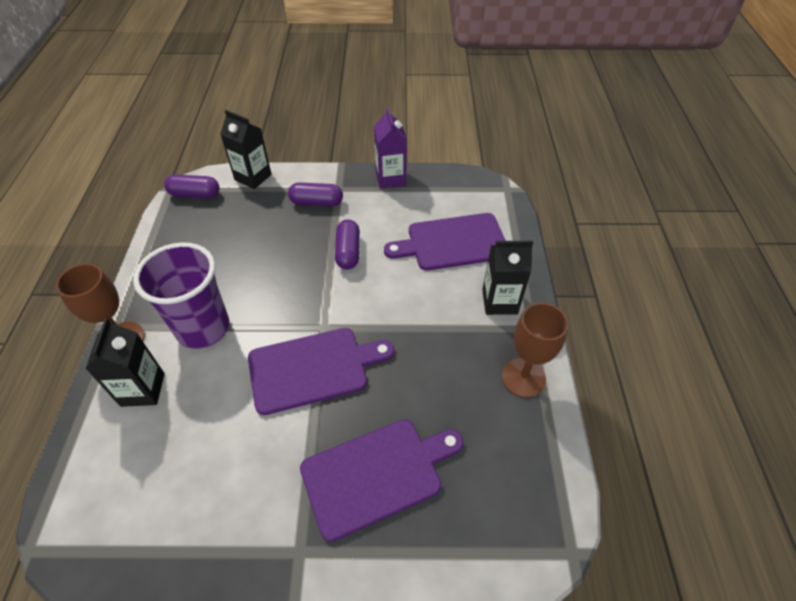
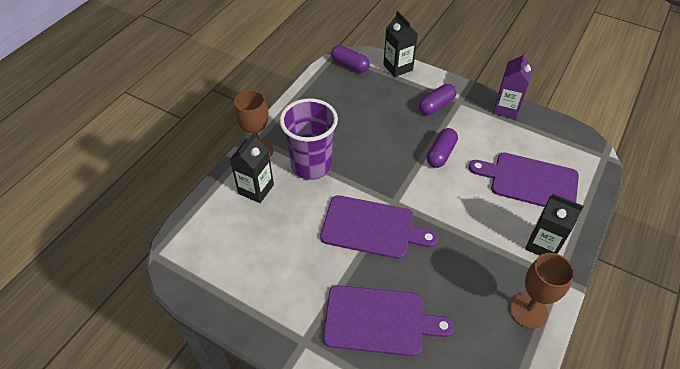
camera: 30 degrees right, 0 degrees up
purple capsule [288,183,343,206] -> purple capsule turned 75 degrees counterclockwise [419,84,456,115]

